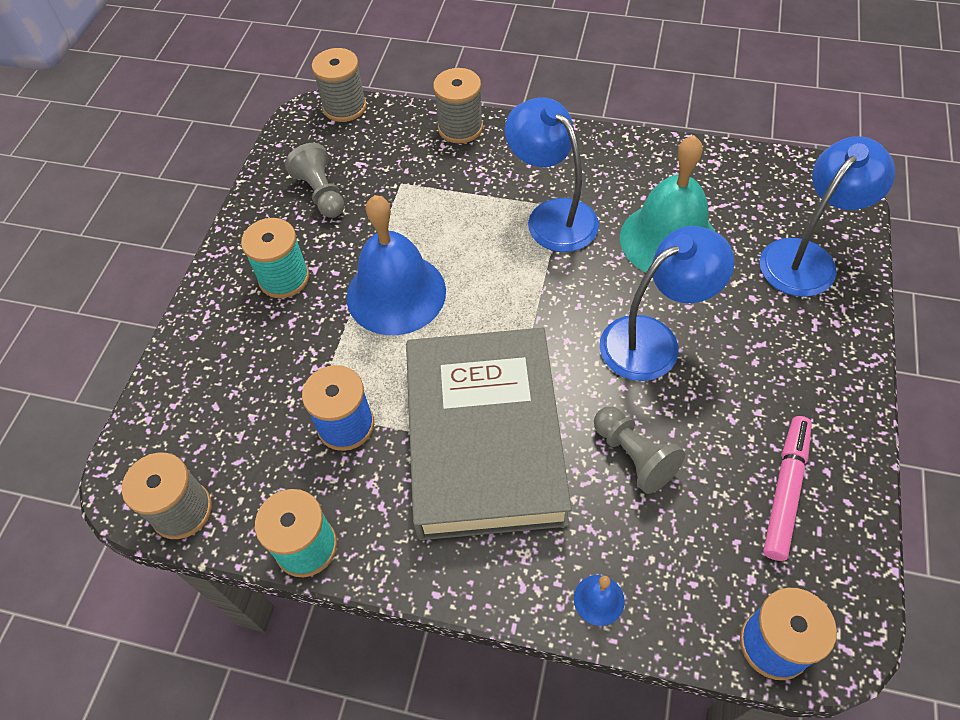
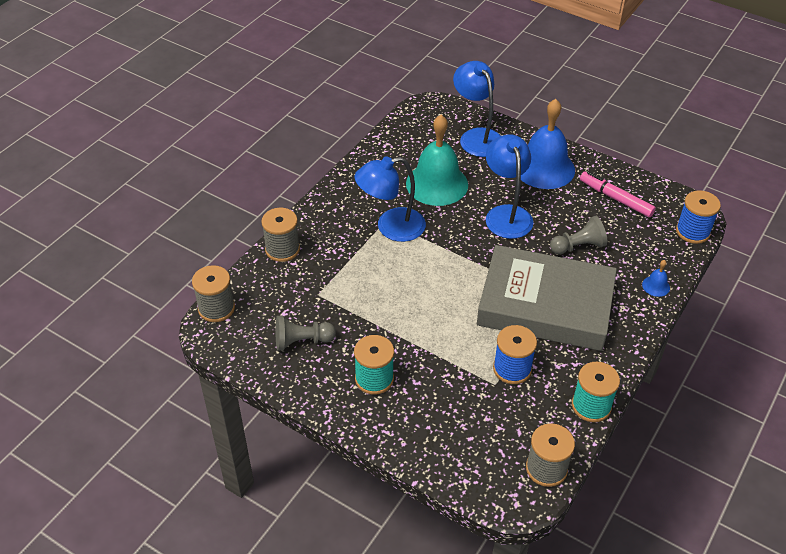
camera: 75 degrees left, 10 degrees down
blue bell [347,195,446,335] -> blue bell moved to [521,99,575,189]

